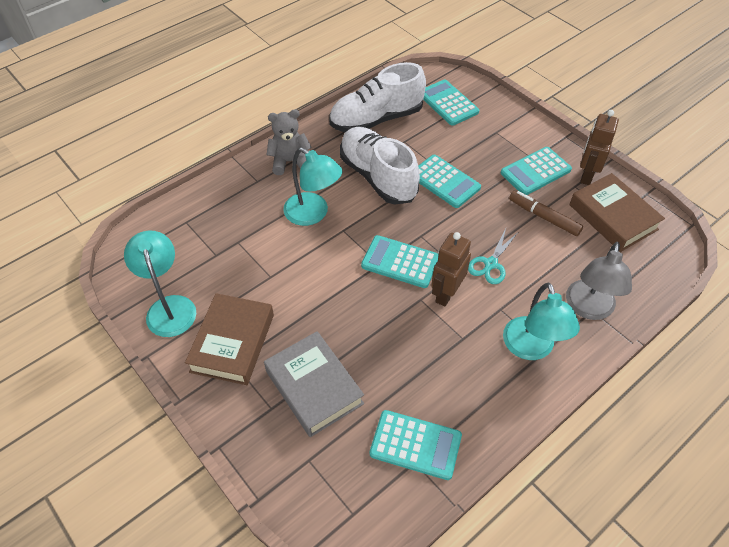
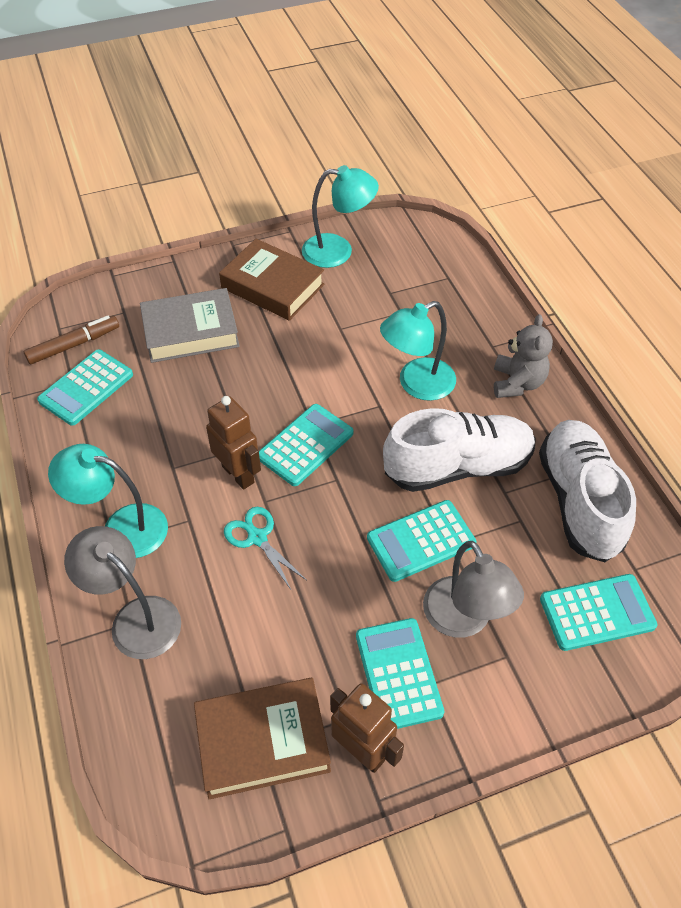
camera: 110 degrees right, 0 degrees up
brown marker [509,191,583,236] -> brown marker moved to [24,316,119,364]
none -> grey lamp [423,541,524,638]

